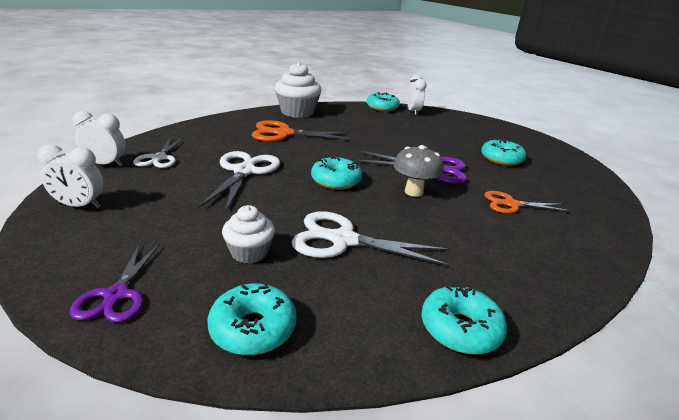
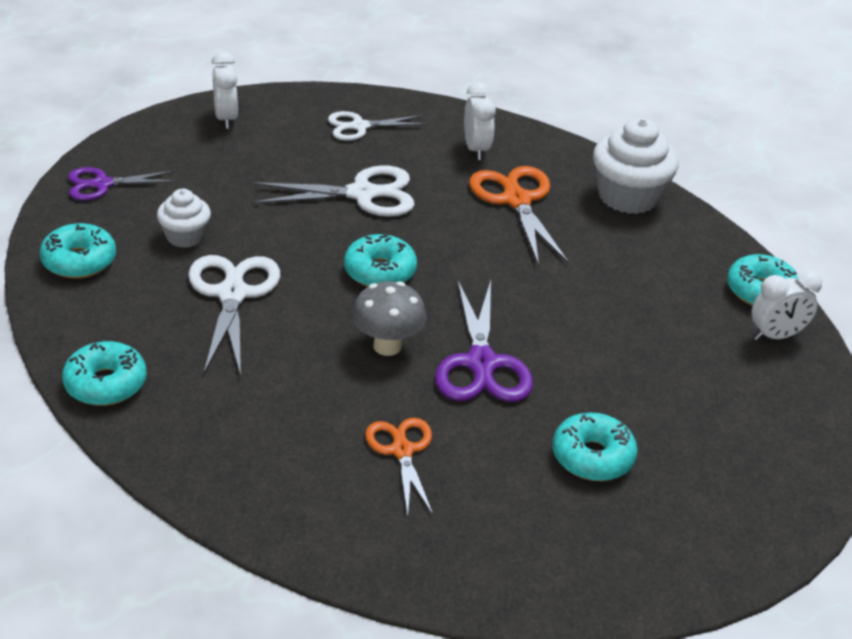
camera: 75 degrees right, 10 degrees up
white clock [72,111,125,167] -> white clock moved to [464,82,496,160]

